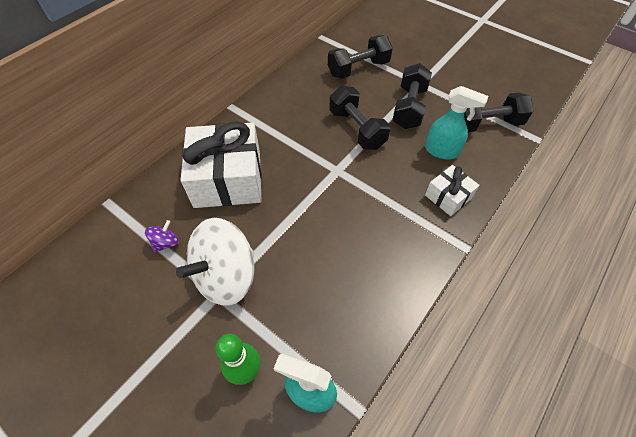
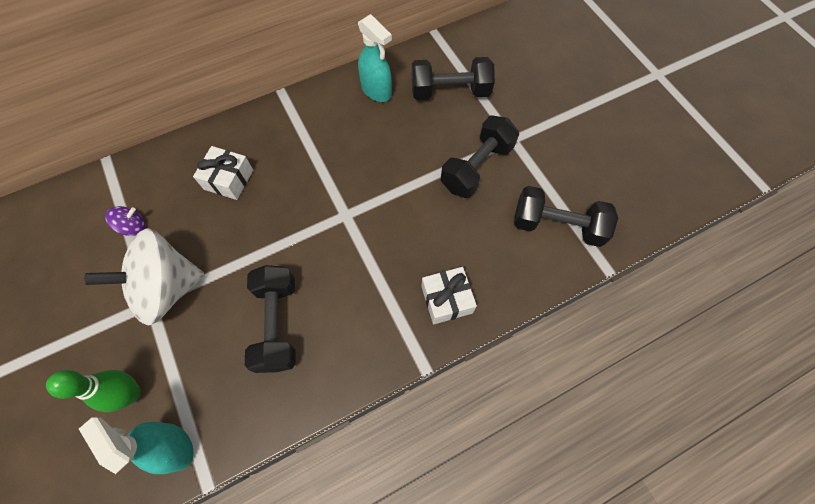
camera: 25 degrees right, 10 degrees up
white gift [181,121,262,208] -> white gift [193,146,253,200], size x0.50
black dumbbell [329,85,391,150] -> black dumbbell moved to [245,265,296,373]
turquoise spray bottle [425,86,488,160] -> turquoise spray bottle moved to [358,14,392,102]

